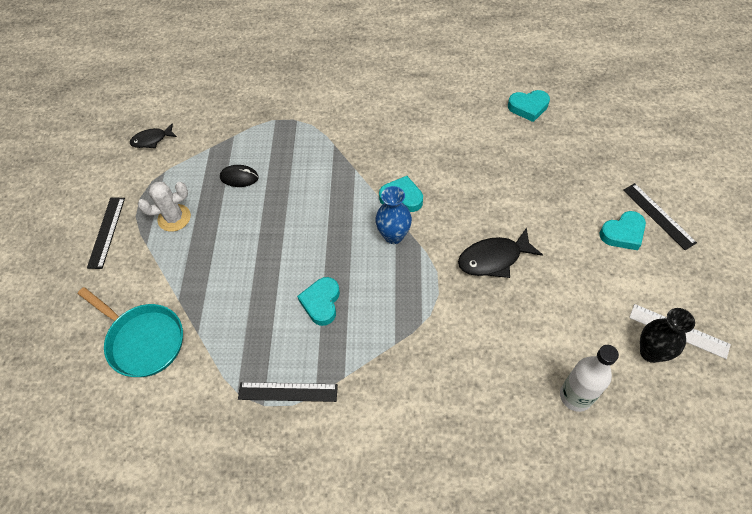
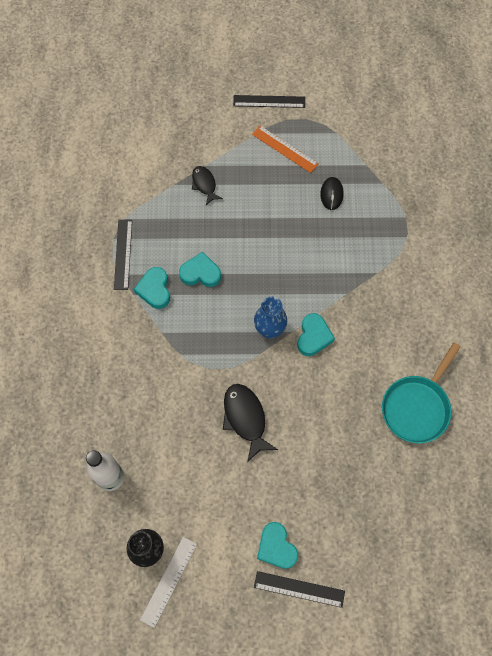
camera: 85 degrees right, 10 degrees up
turquoise pan [78,287,183,377] -> turquoise pan moved to [382,342,461,443]
black fish [130,123,177,148] -> black fish moved to [192,166,223,205]
white cactus [138,182,191,232] -> orange ruler [252,126,319,173]
turquoise heart [508,90,550,122] -> turquoise heart moved to [134,267,170,309]
black ruler [623,183,697,250] -> black ruler turned 45 degrees clockwise [254,571,345,608]

